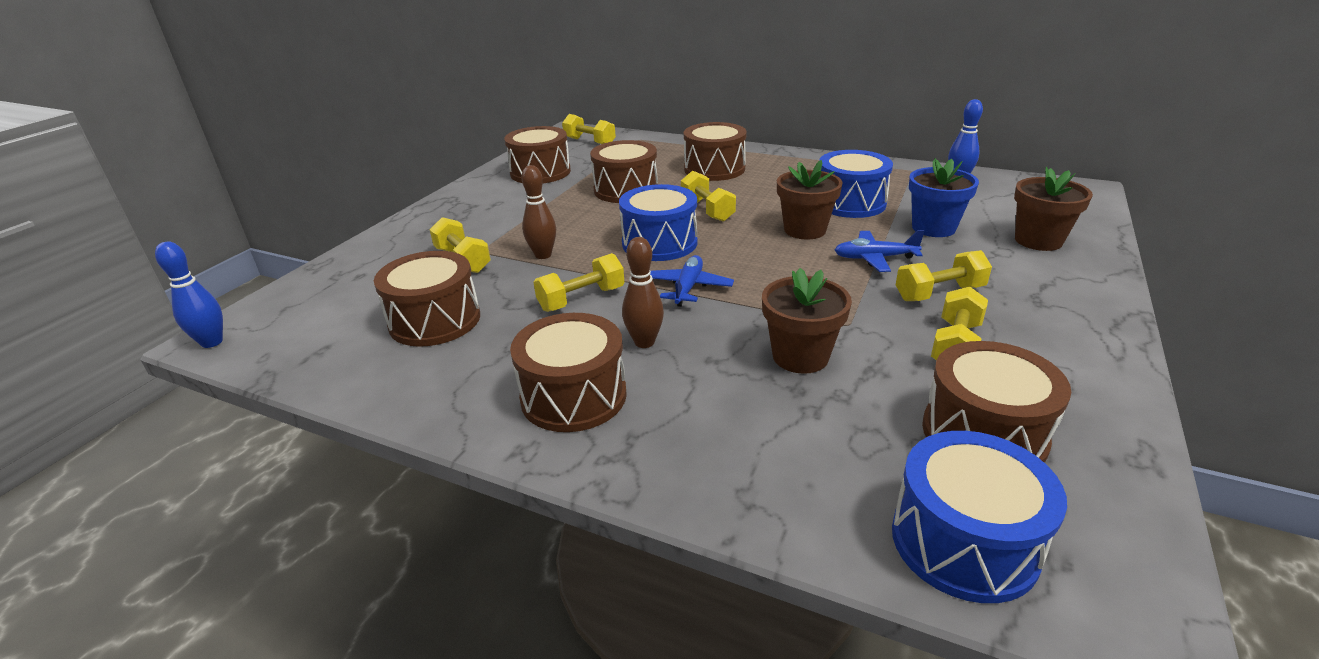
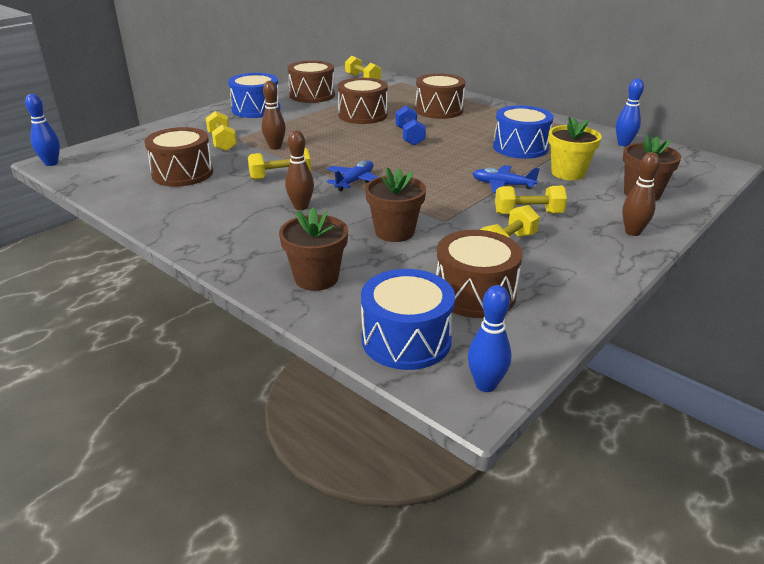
camera: 15 degrees right, 0 degrees up
brown drum [510,313,627,432] -> none
blue drum [619,184,697,261] -> blue drum moved to [228,73,280,118]
yellow dumbbell [681,171,736,222] -> blue dumbbell [395,106,426,146]
brown flower pot [777,160,843,239] -> brown flower pot moved to [279,208,348,291]
blue flower pot [909,158,979,237] -> yellow flower pot [548,117,602,180]
none -> blue bowling pin [468,285,511,392]
none -> brown bowling pin [622,152,660,236]

